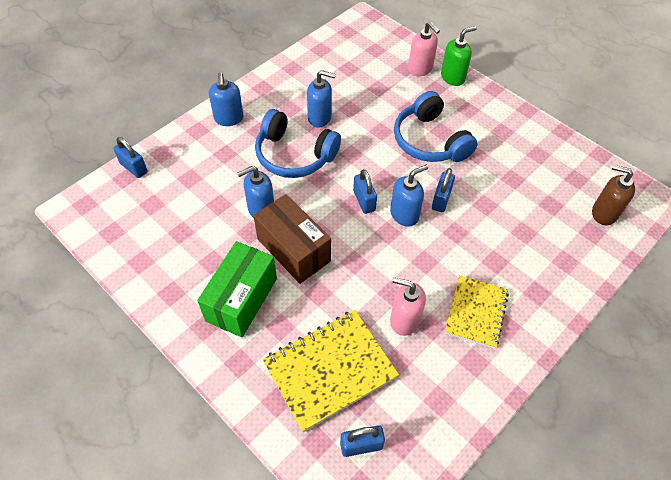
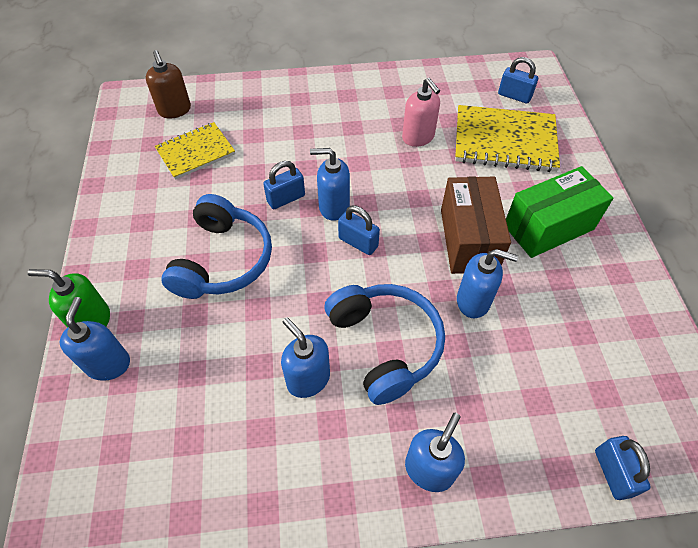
camera: 140 degrees left, 0 degrees up
blue padlock [353,169,377,214] -> blue padlock turned 75 degrees counterclockwise [338,206,380,255]
pink soap dispenser [408,22,440,76] -> blue soap dispenser [60,297,130,381]
yellow notebook [445,275,509,349] -> yellow notebook moved to [155,122,235,180]

